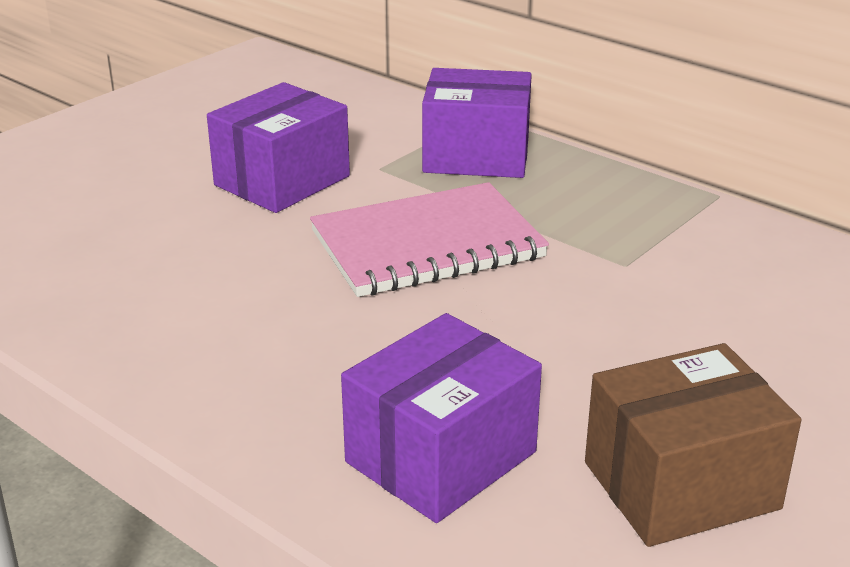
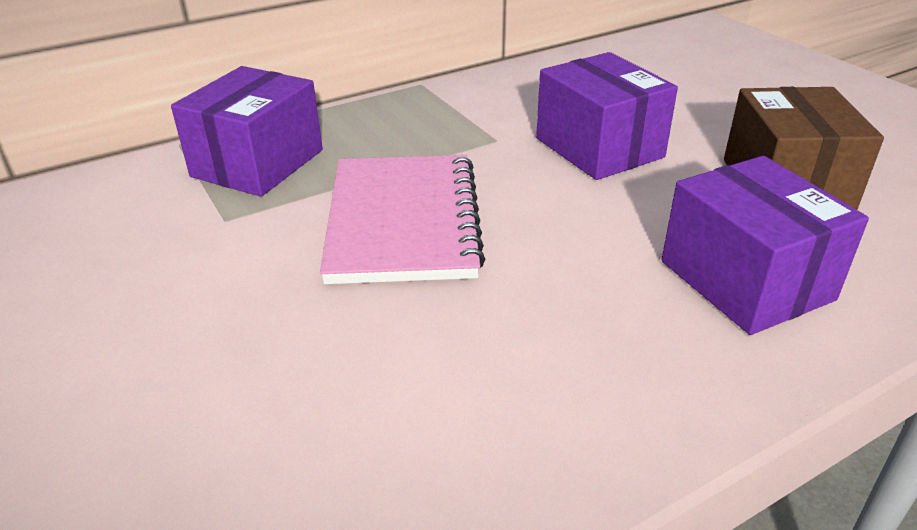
camera: 70 degrees left, 5 degrees up
purple box [207,82,350,213] -> purple box moved to [536,52,678,180]

